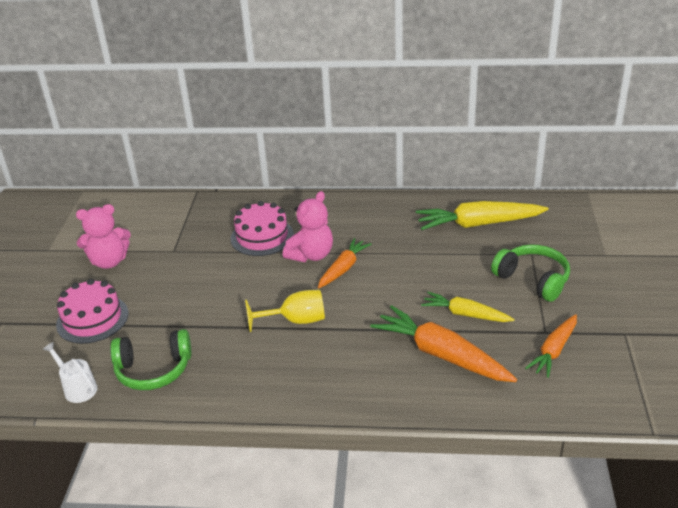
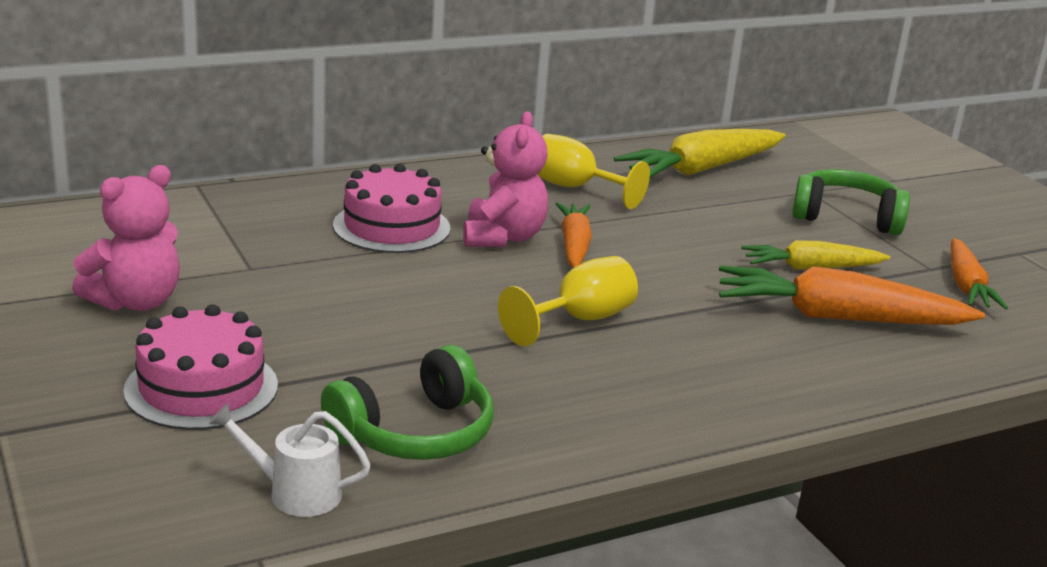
camera: 35 degrees left, 10 degrees down
none -> yellow goblet [538,134,650,209]

